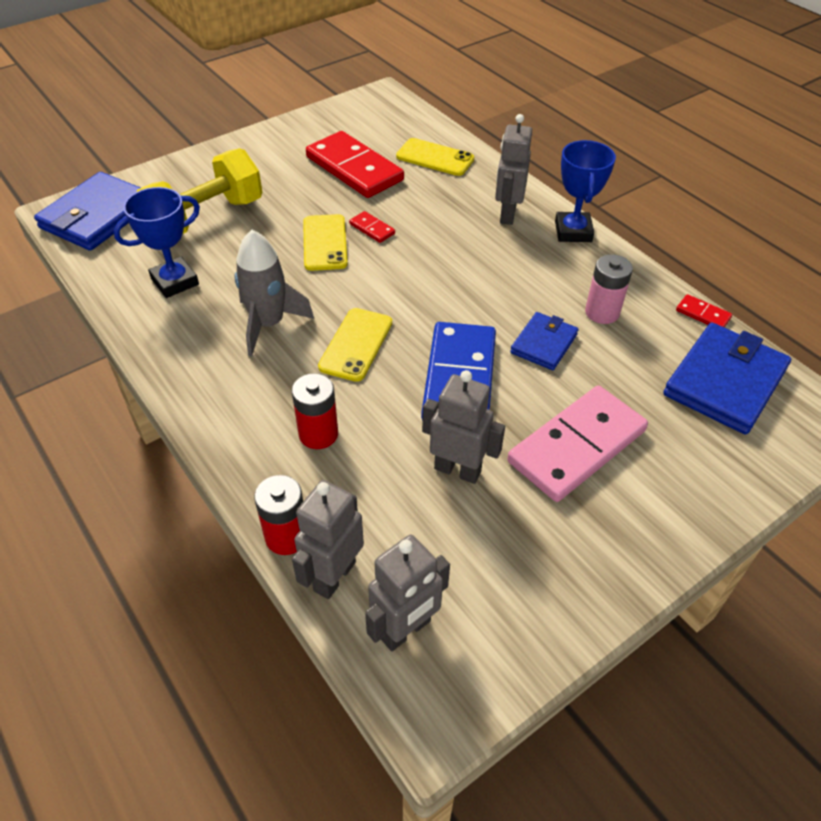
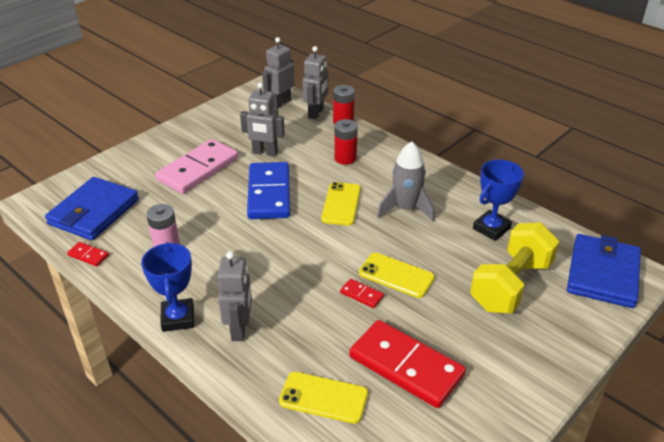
camera: 170 degrees right, 10 degrees down
yellow phone [303,214,348,271] -> yellow phone turned 45 degrees counterclockwise [359,253,435,298]
blue wallet [510,312,578,370] -> none

